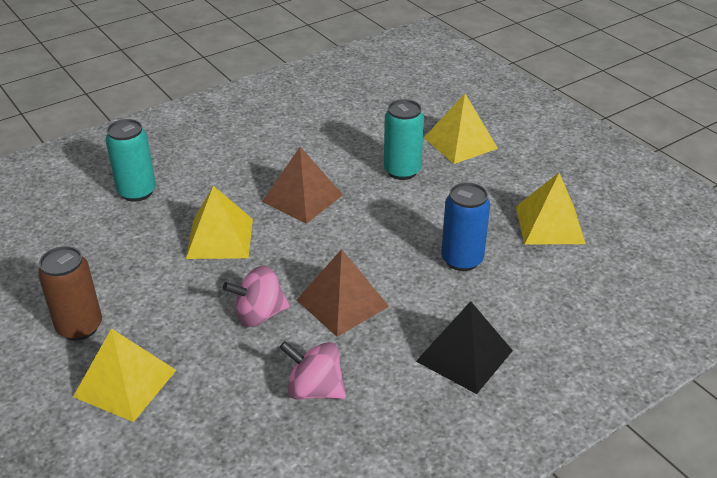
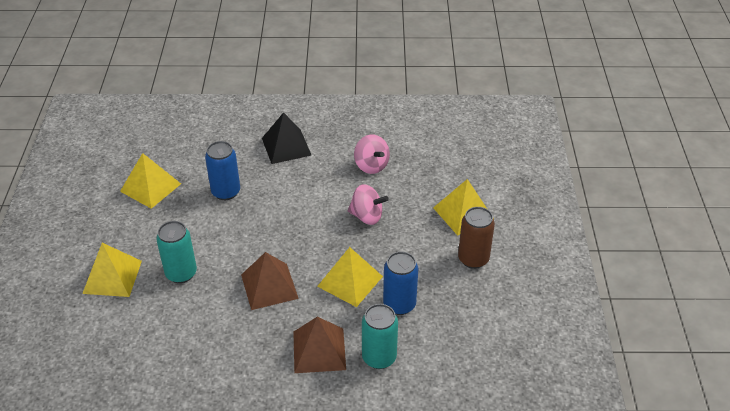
camera: 145 degrees left, 5 degrees up
brown pyramid [297,249,389,337] -> brown pyramid moved to [293,317,346,373]
none -> blue can [383,251,418,315]

